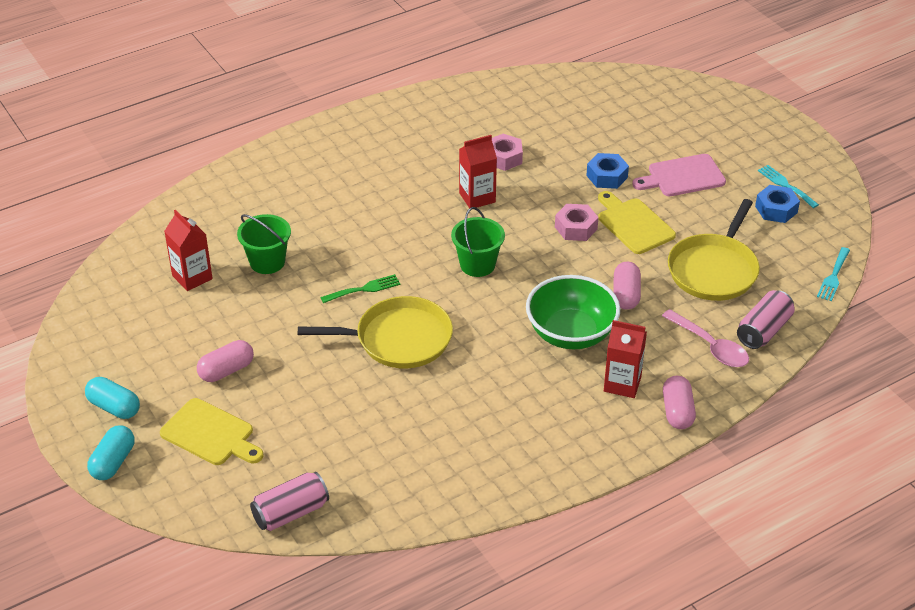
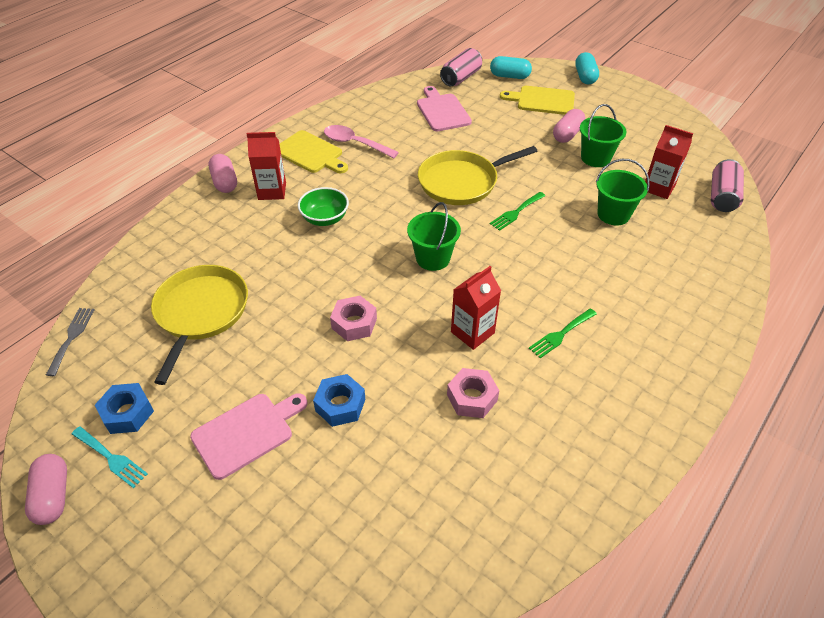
camera: 160 degrees right, 5 degrees up
turquoise capsule [85,377,140,419] -> turquoise capsule moved to [490,56,532,79]
green bowl [526,275,620,349] -> green bowl [298,187,349,226], size x0.61
yellow cutting board [598,191,676,254] -> yellow cutting board moved to [279,130,348,173]
pink capsule [613,262,641,310] -> pink capsule moved to [25,454,67,525]
pink spoon [662,309,749,367] -> pink spoon moved to [324,125,399,158]
pink can [737,290,795,349] -> pink can moved to [711,159,744,212]
turquoise fork [817,247,850,301] -> grey fork [46,308,94,376]
none -> pink cutting board [417,86,472,131]
none -> green fork [529,308,597,358]
none -> green bucket [580,104,626,167]

